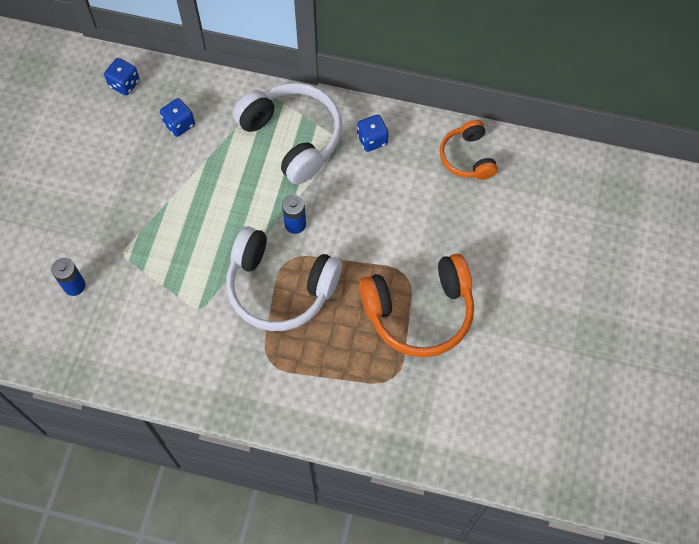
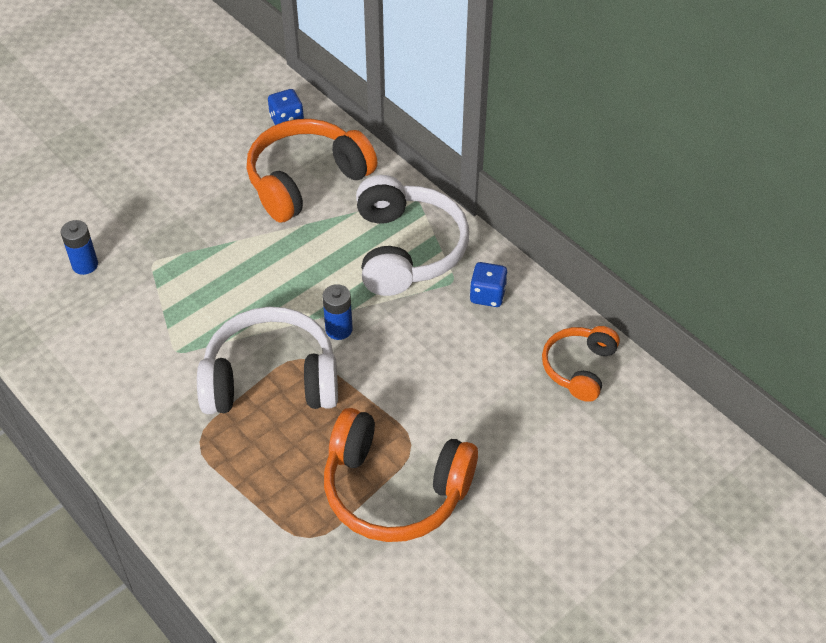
camera: 35 degrees right, 15 degrees down
blue dice [160,98,195,137] -> orange headphones [246,119,378,222]
white headphones [226,226,342,331] -> white headphones turned 120 degrees clockwise [197,307,338,414]

